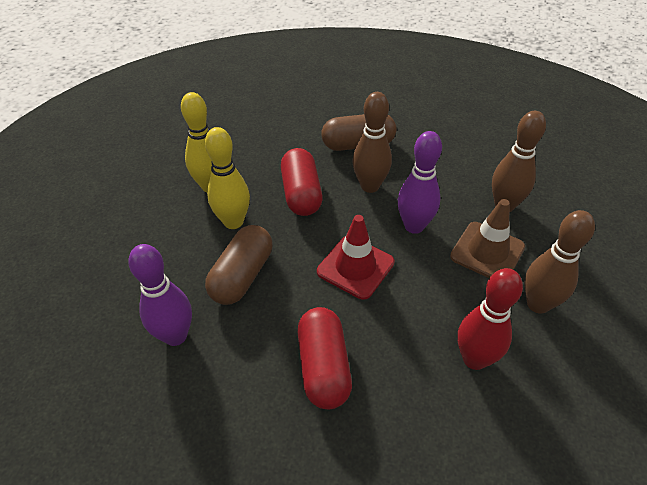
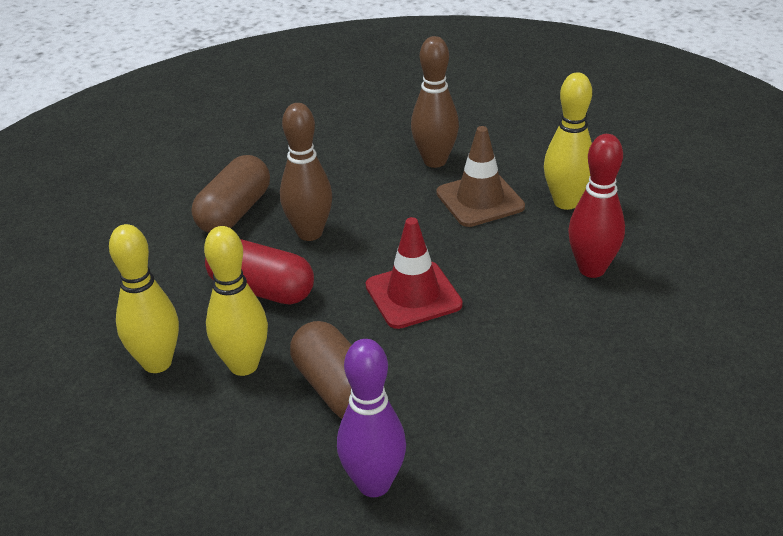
camera: 55 degrees left, 10 degrees down
red capsule [298,307,352,409] -> none
purple bowling pin [398,131,442,234] -> none
brown bowling pin [525,210,595,314] -> yellow bowling pin [544,73,592,210]

